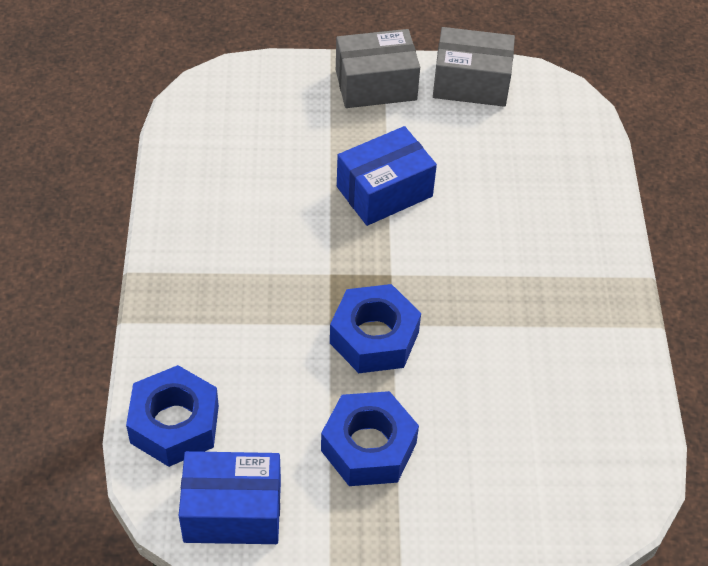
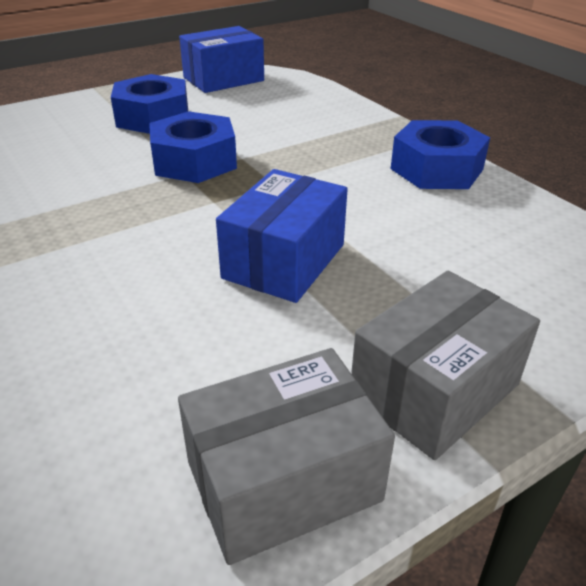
camera: 150 degrees right, 15 degrees down
blue nut [126,365,219,467] -> blue nut moved to [391,120,490,189]

